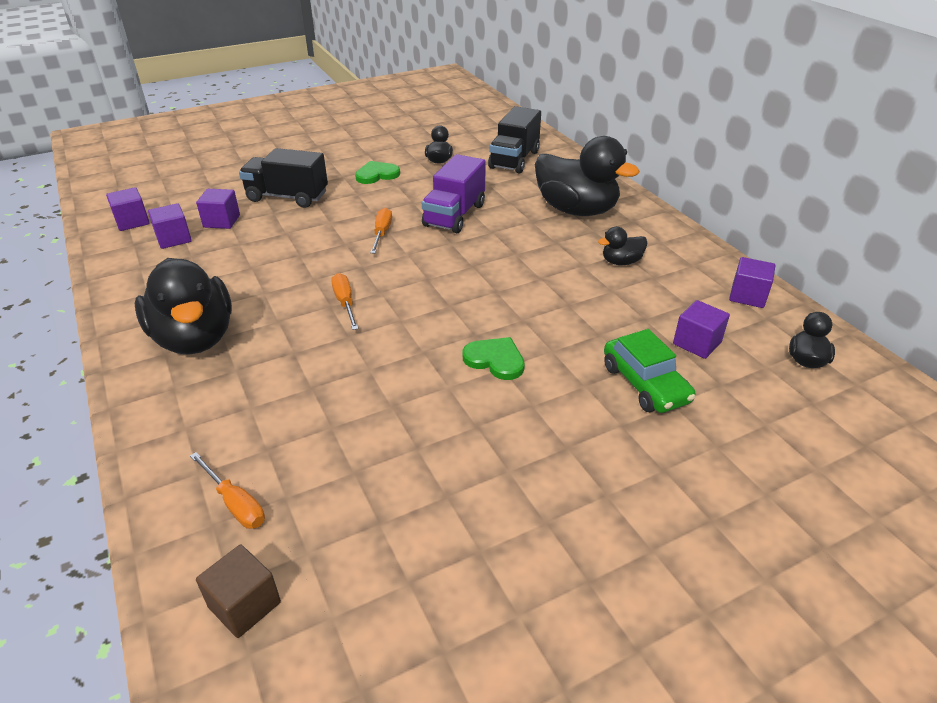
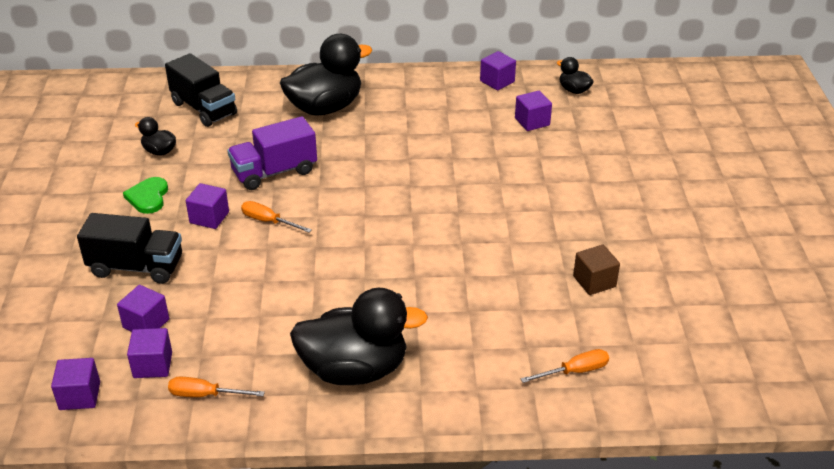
camera: 65 degrees left, 0 degrees up
brown cube [196,545,281,638] -> brown cube moved to [573,245,620,295]
black truck [239,148,328,208] -> black truck turned 120 degrees counterclockwise [77,213,182,284]
orange screwdriver [331,273,358,330] -> orange screwdriver moved to [168,377,265,397]
purple truck [422,154,486,233] -> purple truck turned 105 degrees clockwise [227,116,317,190]
green heart [463,337,525,380] -> none
black duck [598,227,647,265] -> none
green car [604,329,696,413] -> none
none -> purple cube [186,183,229,229]

